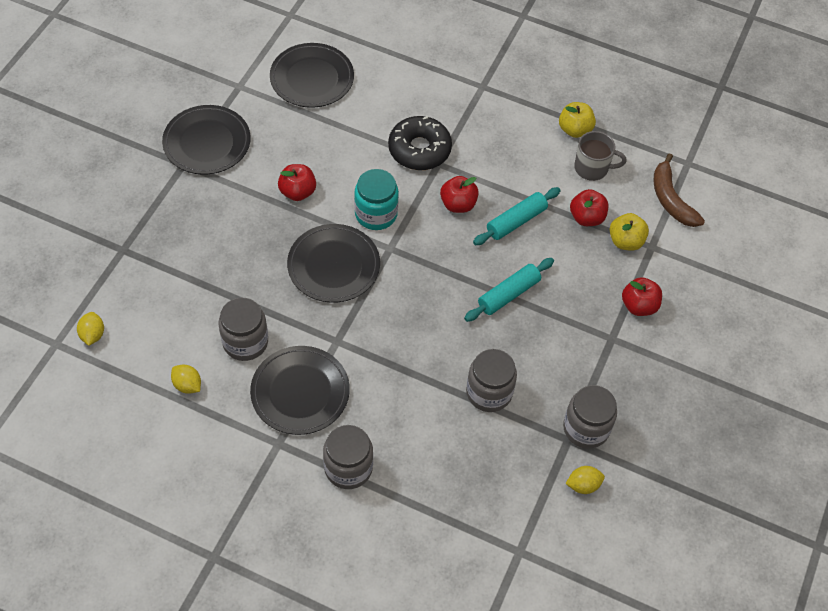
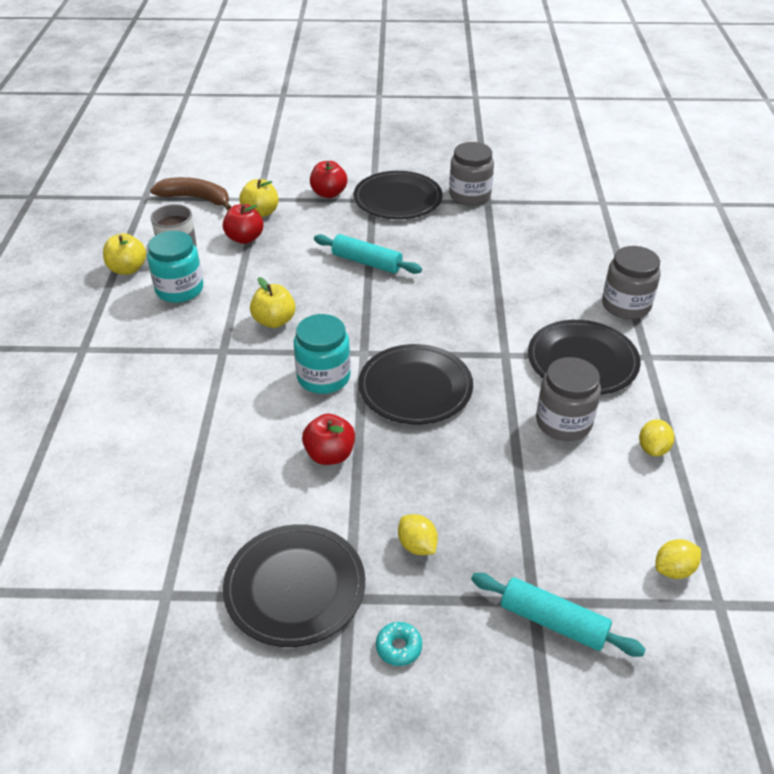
camera: 110 degrees left, 15 degrees down
black plate [270,43,354,108] -> black plate moved to [354,171,443,219]
black donut [388,116,452,170] -> none
red apple [440,176,479,213] -> yellow apple [250,277,296,328]
grey jar [466,349,517,412] -> none
turquoise rolling pin [473,187,561,245] -> turquoise rolling pin moved to [471,573,646,657]
yellow lemon [566,466,605,494] -> yellow lemon moved to [398,514,438,555]
brown banana [653,153,705,227] -> brown banana turned 120 degrees counterclockwise [150,177,231,210]
none -> turquoise jar [147,231,203,303]
none -> turquoise donut [376,622,422,666]

